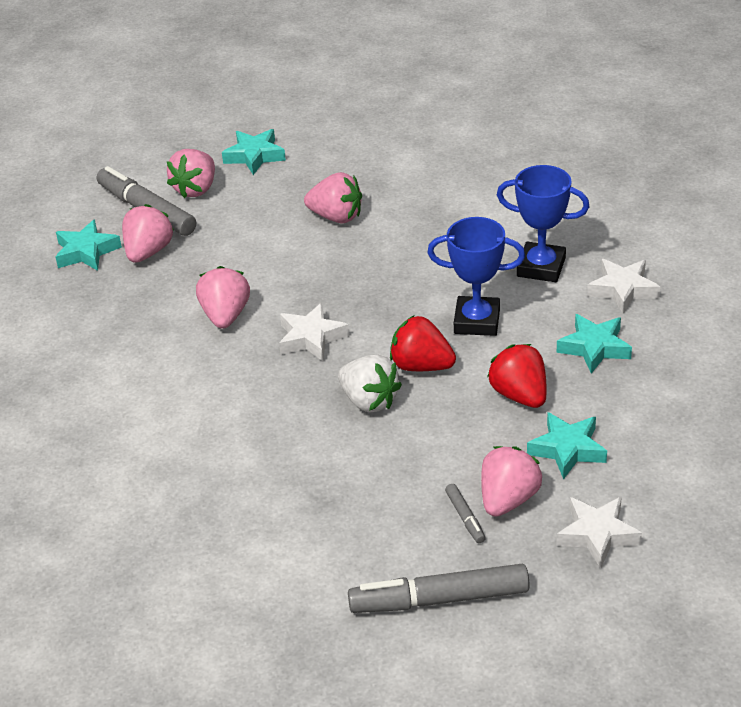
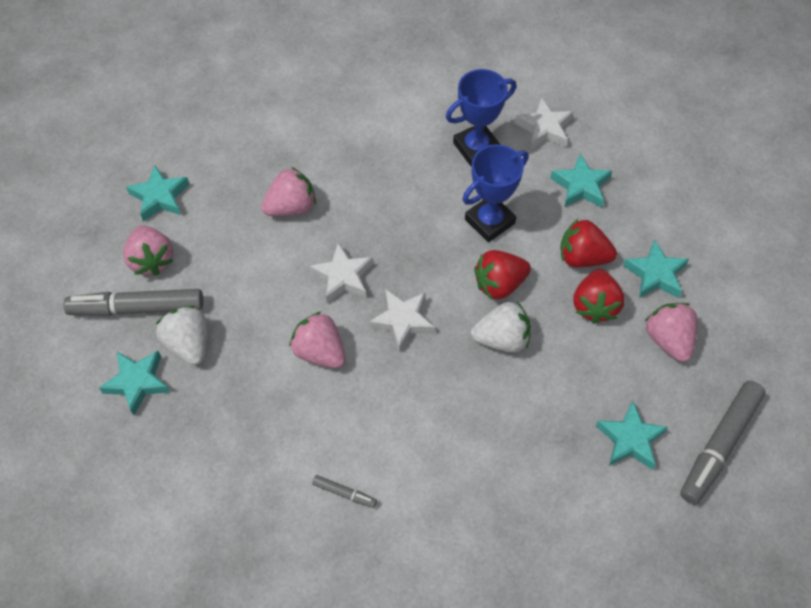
camera: 50 degrees left, 20 degrees up
pink strawberry [122,204,174,263] -> white strawberry [156,306,207,365]
grey marker [445,484,486,543] -> grey marker moved to [312,475,377,508]
white star [556,496,642,568] -> white star moved to [309,243,373,303]
none -> red strawberry [573,269,625,324]
none -> turquoise star [596,401,668,470]

